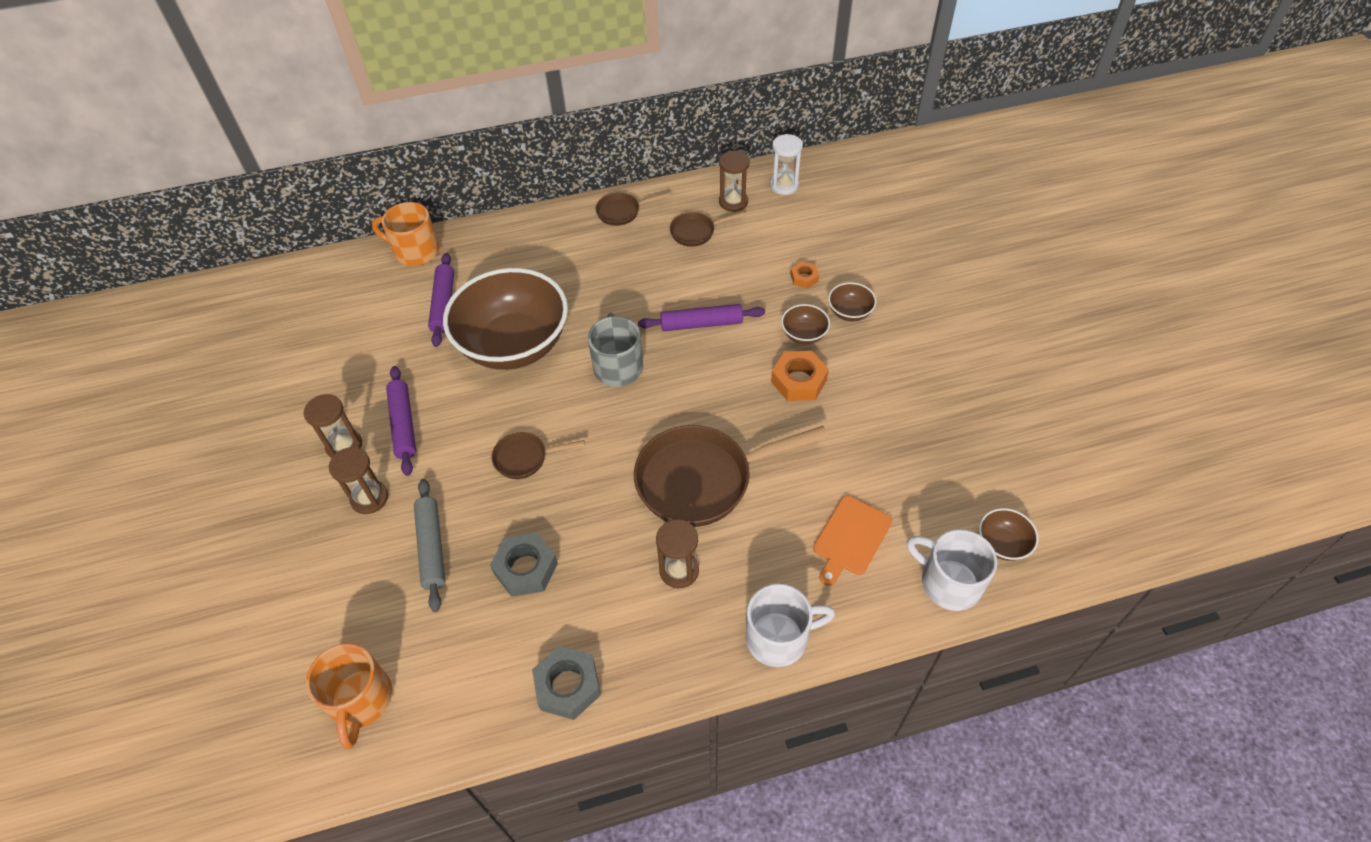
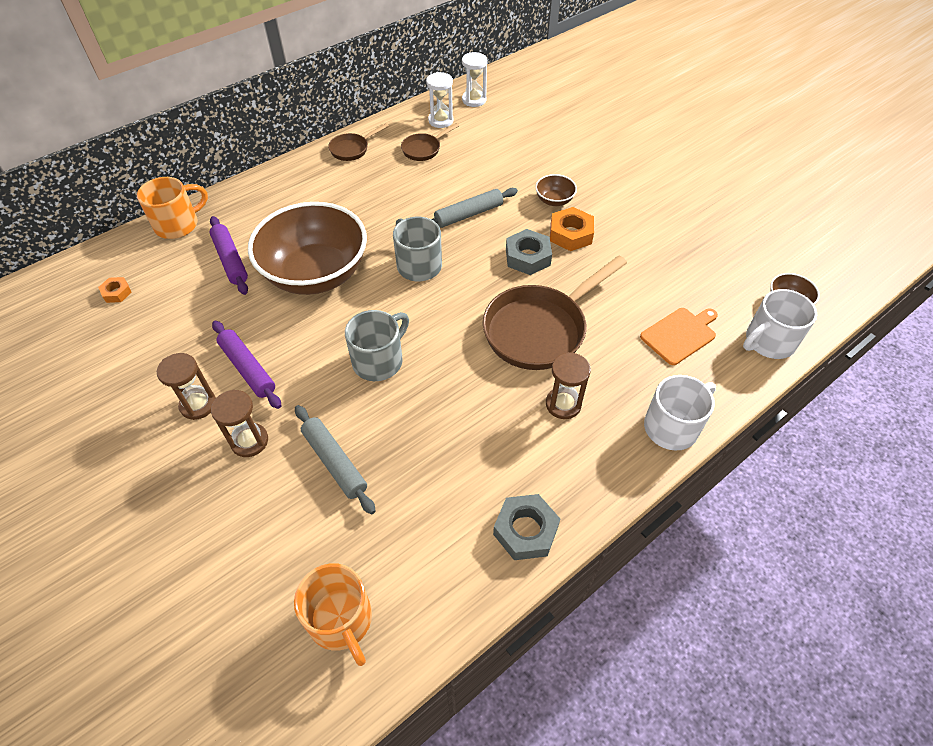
camera: 25 degrees left, 0 degrees up
orange mug [372,202,439,266] -> orange mug turned 150 degrees clockwise [137,177,208,239]
grey nut [490,533,558,597] -> grey nut moved to [506,229,552,275]
brown pan [491,432,585,479] -> grey mug [345,310,409,381]
purple rolling pin [638,304,765,331] -> grey rolling pin [431,188,518,228]
brown hourglass [719,150,750,212] -> white hourglass [426,72,454,128]
orange nut [790,261,819,288] -> orange nut moved to [98,277,132,303]
orange cutting board [813,496,892,586] -> orange cutting board turned 135 degrees counterclockwise [640,308,718,365]
brown bowl [828,282,877,322] -> none
white mug [907,529,997,611] -> white mug turned 45 degrees counterclockwise [743,289,817,359]

